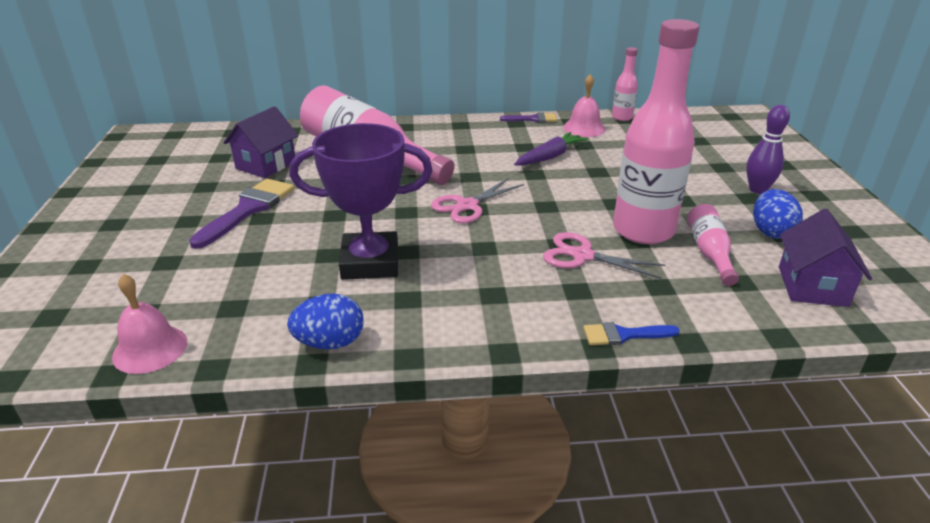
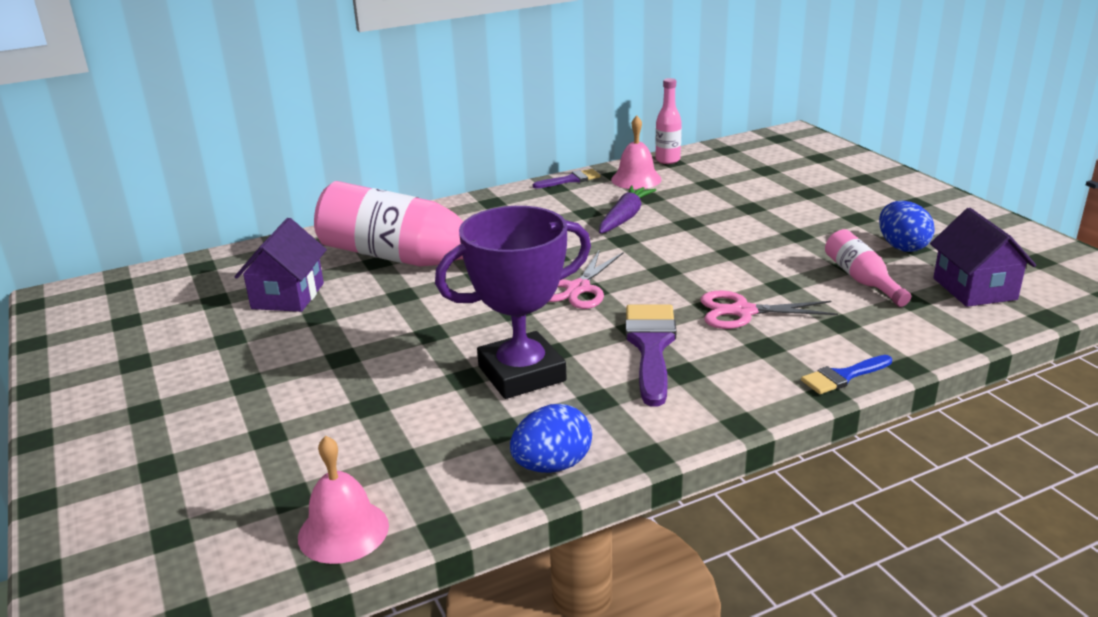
camera: 20 degrees left, 5 degrees down
purple brush [189,178,294,249] -> purple brush moved to [625,305,676,406]
pink bottle [613,19,699,244] -> none
purple bowling pin [746,105,790,194] -> none

